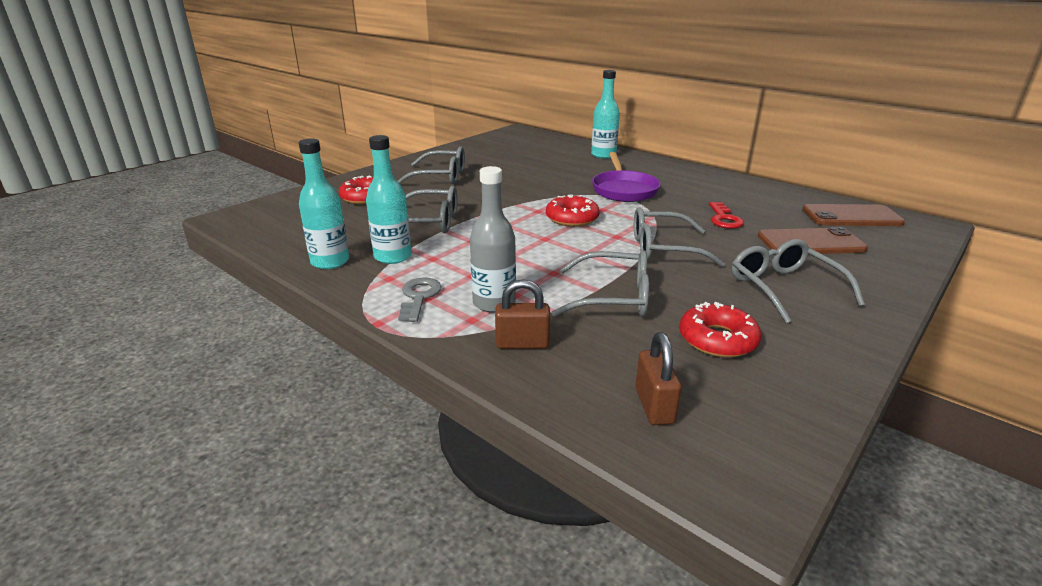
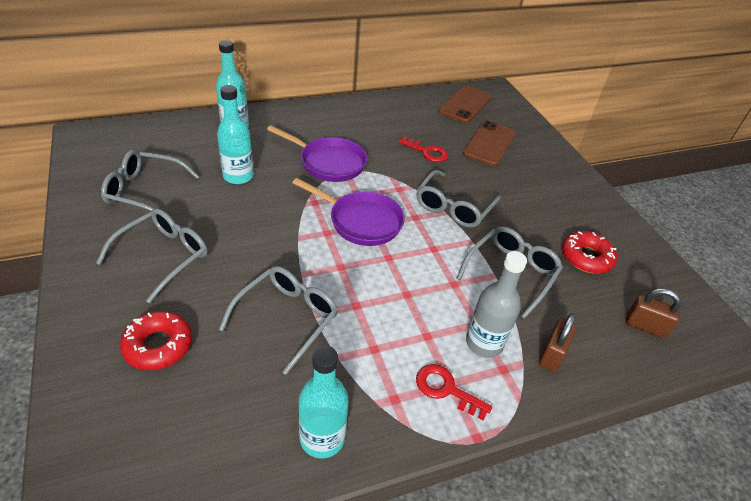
camera: 65 degrees left, 15 degrees up
turquoise bottle [366,135,411,264] -> turquoise bottle moved to [217,85,254,184]
grey key [398,277,442,322] -> red key [416,364,492,421]
red donut [546,194,600,227] -> purple pan [292,178,405,246]
grey glasses [732,239,865,323] -> grey glasses moved to [101,149,200,217]

